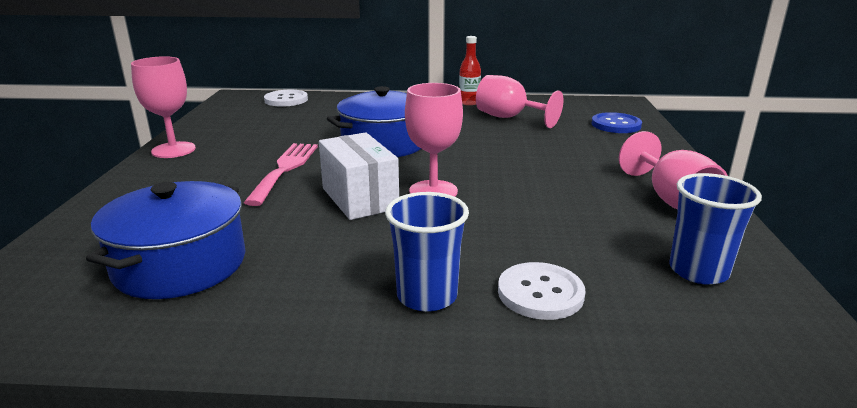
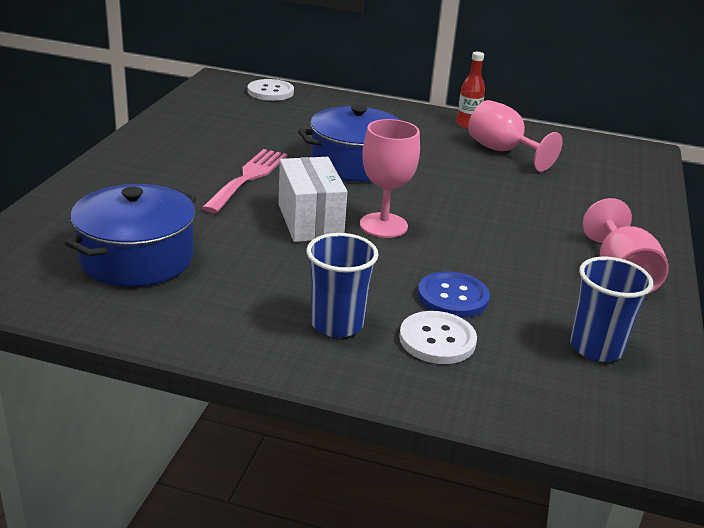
camera: 10 degrees right, 5 degrees up
pink goblet [131,56,196,158] -> none
blue button [592,112,642,133] -> blue button moved to [418,271,490,318]

